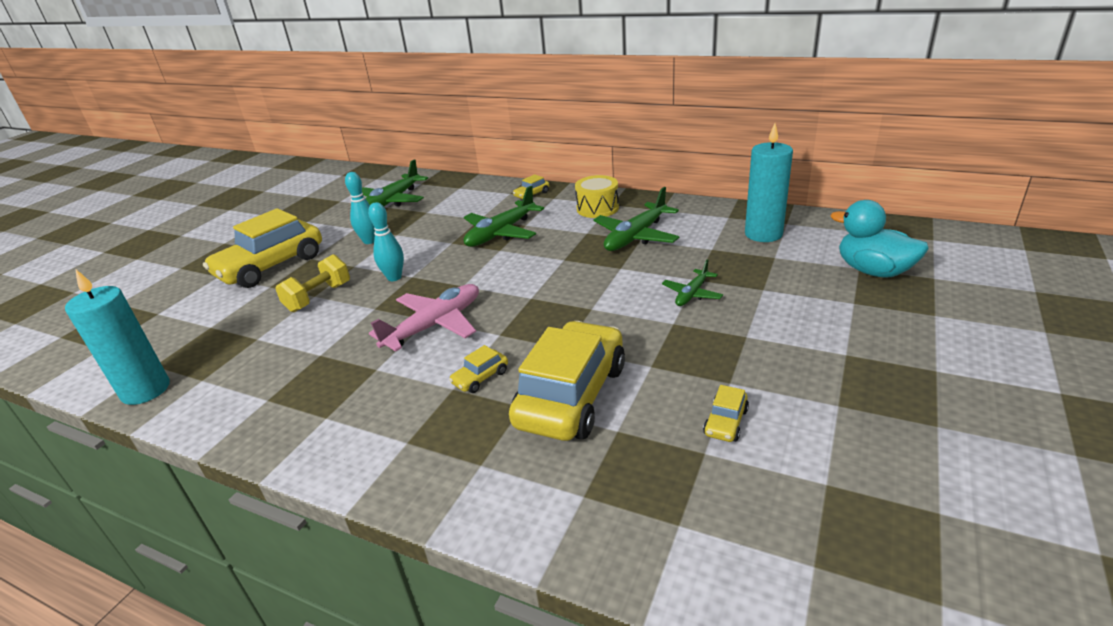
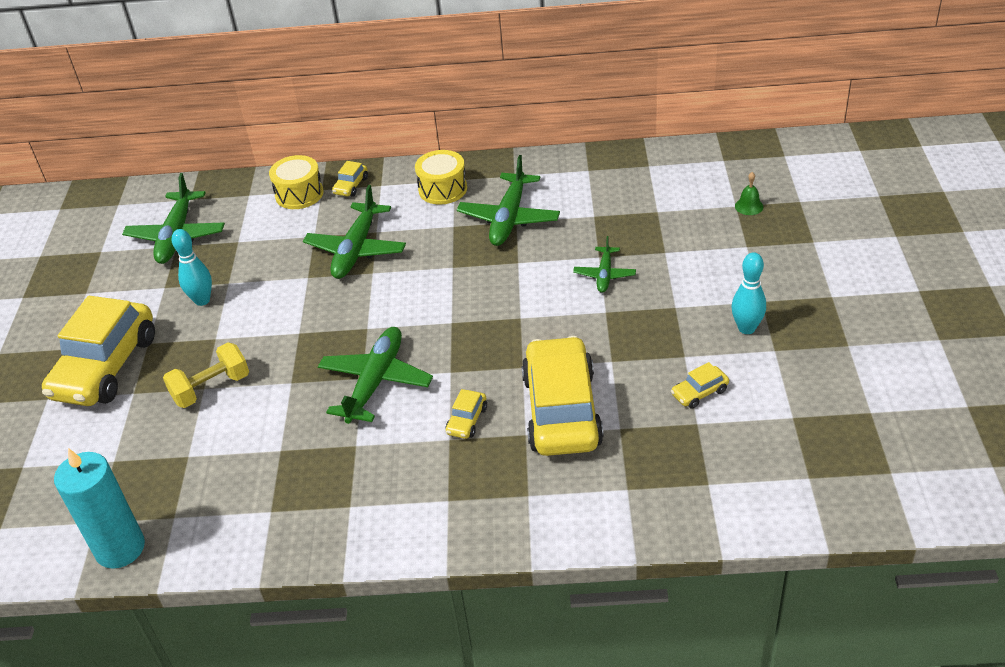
camera: 25 degrees left, 10 degrees up
yellow dumbbell [275,254,350,312] -> yellow dumbbell turned 45 degrees clockwise [163,342,249,408]
turquoise bowling pin [368,202,404,281] -> turquoise bowling pin moved to [732,252,766,334]
pink plane [369,284,479,352] -> green plane [318,327,433,424]
yellow car [703,385,749,442] -> yellow car turned 60 degrees clockwise [671,362,729,409]
turquoise candle [745,123,793,242] -> none
turquoise duck [830,200,929,278] -> green bell [735,172,763,215]
none -> yellow drum [269,155,324,209]

